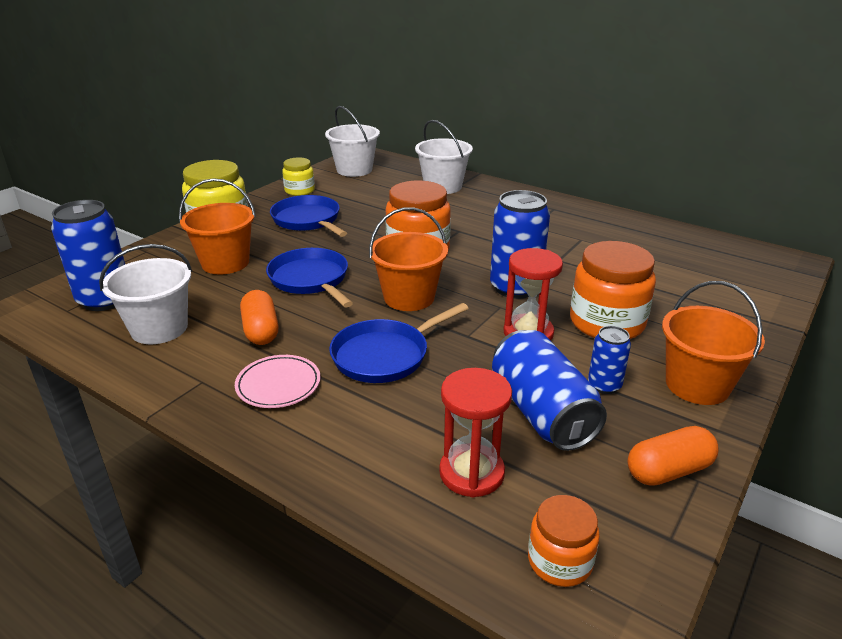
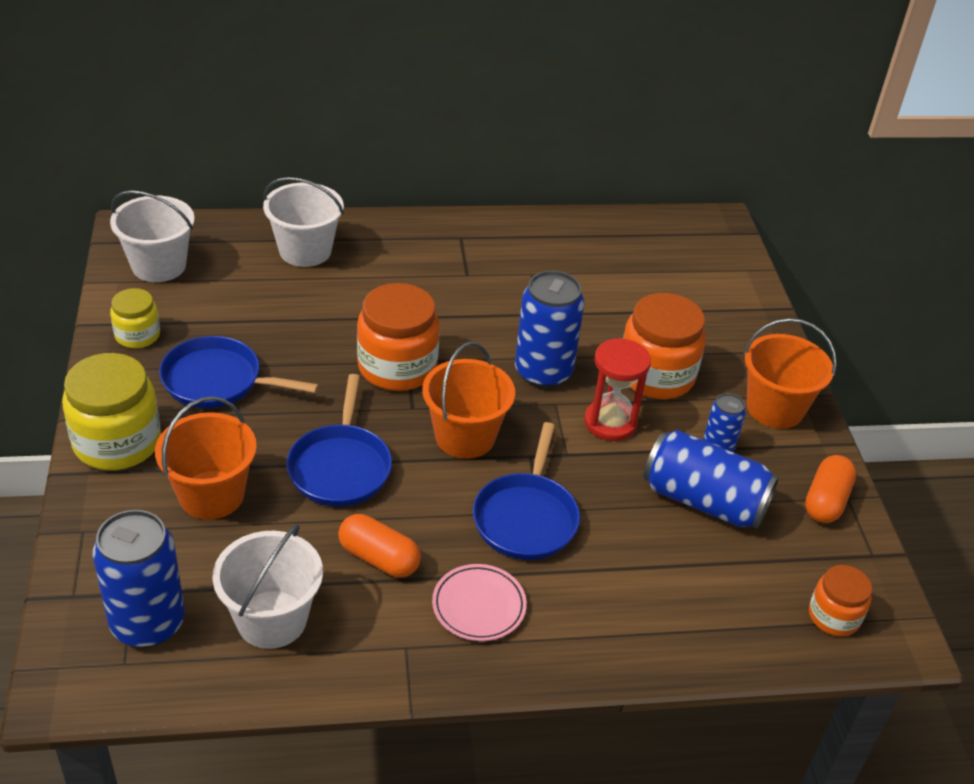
camera: 45 degrees left, 10 degrees up
blue pan [266,248,353,307] -> blue pan turned 105 degrees counterclockwise [286,374,392,506]
red hourglass [439,368,512,497] -> none

